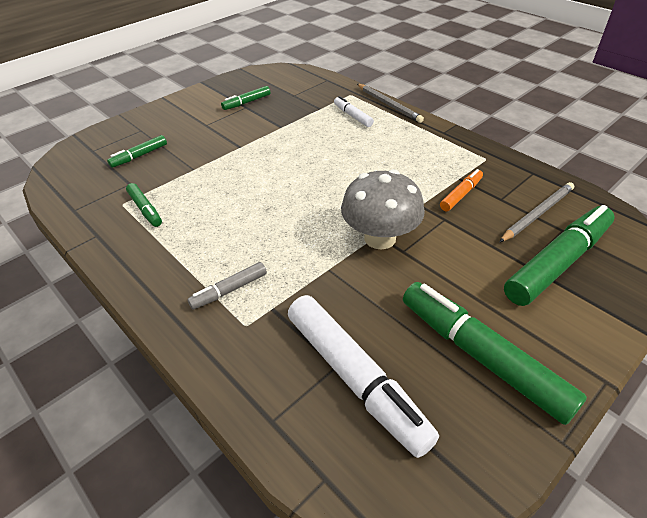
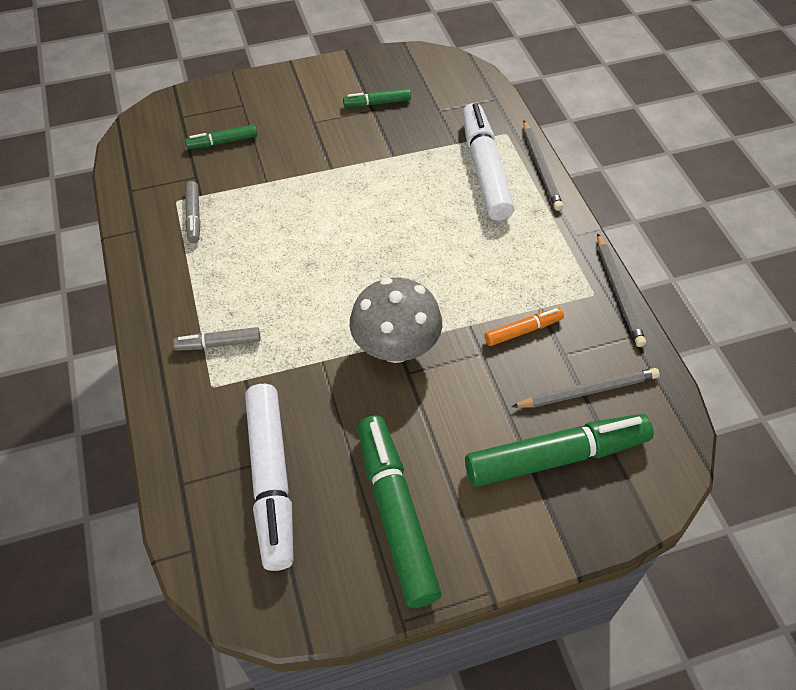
camera: 25 degrees right, 10 degrees up
green marker [126,183,162,227] -> grey marker [185,181,200,243]
white marker [334,96,374,127] -> white marker [462,103,514,221], size x2.04
none -> grey pencil [597,233,646,347]

